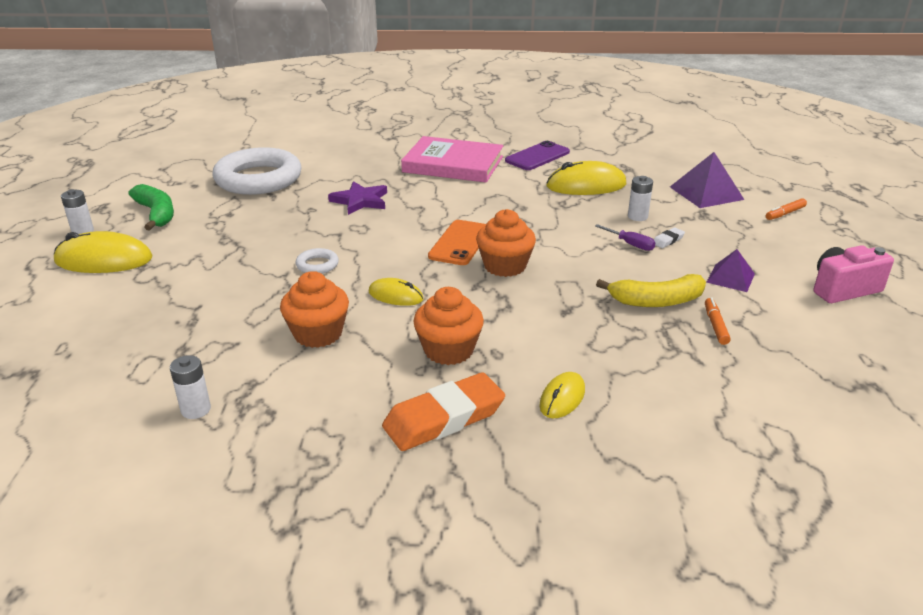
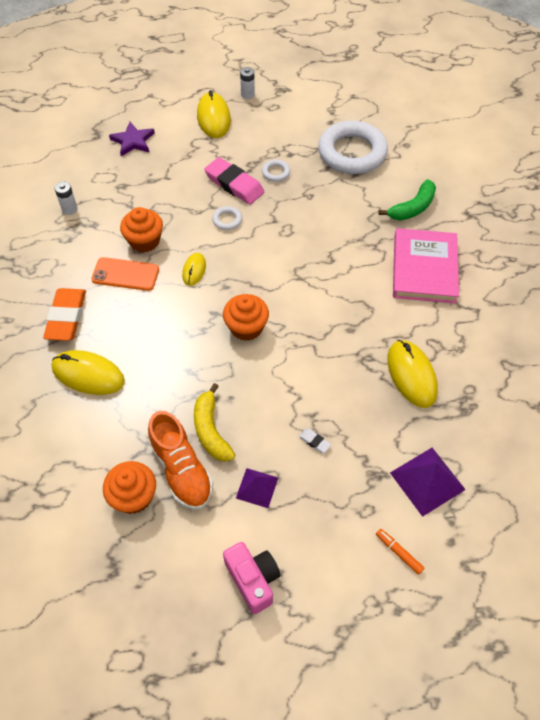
camera: 80 degrees right, 25 degrees up
green banana [128,184,174,231] -> green banana moved to [379,179,436,220]
purple star [328,181,387,215] -> purple star moved to [109,122,155,156]
orange eraser [382,373,505,451] -> orange eraser turned 45 degrees clockwise [43,288,86,341]
orange cupcake [413,287,484,365] -> orange cupcake moved to [103,461,156,514]
orange phone [428,220,486,265] -> orange phone moved to [91,257,159,291]
purple phone [505,141,570,170] -> none
yellow mouse [539,372,585,418] -> yellow mouse [51,350,125,395], size x1.76
purple screwdriver [595,224,656,251] -> none
white battery [628,176,653,221] -> none
orange marker [705,298,731,345] -> orange shoe [148,411,213,510]
none -> pink eraser [204,157,264,204]
none -> white ring [262,159,290,182]

